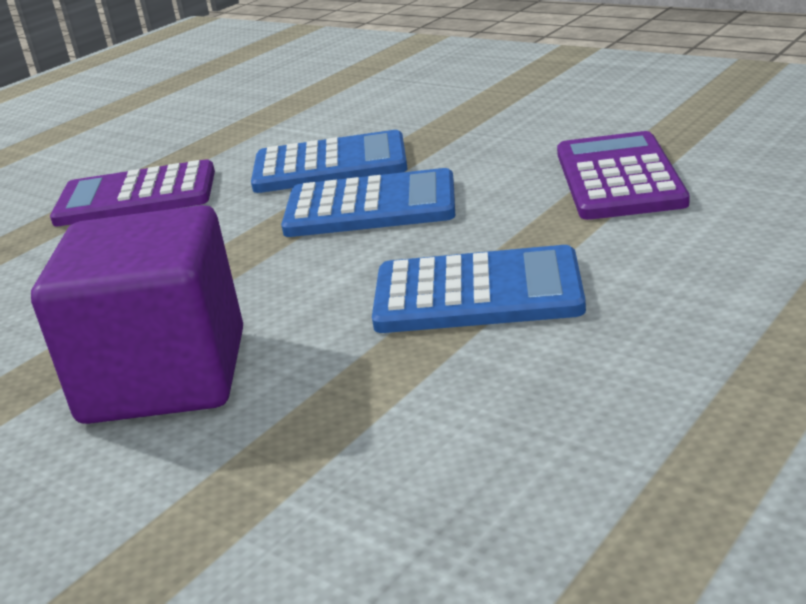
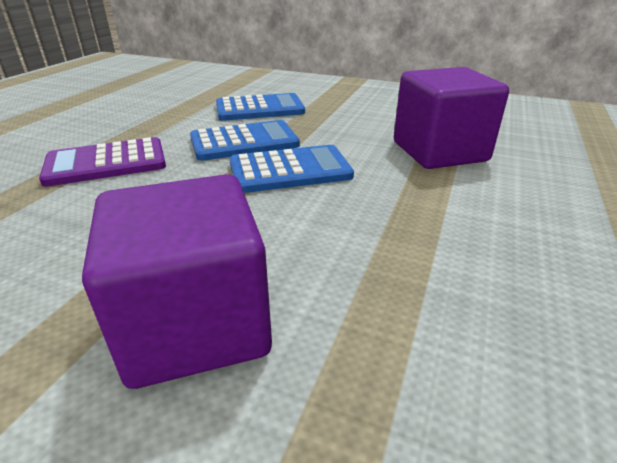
camera: 20 degrees left, 5 degrees up
blue calculator [372,245,586,333] -> blue calculator moved to [216,93,305,121]
purple calculator [557,131,689,220] -> purple cube [394,67,509,169]

